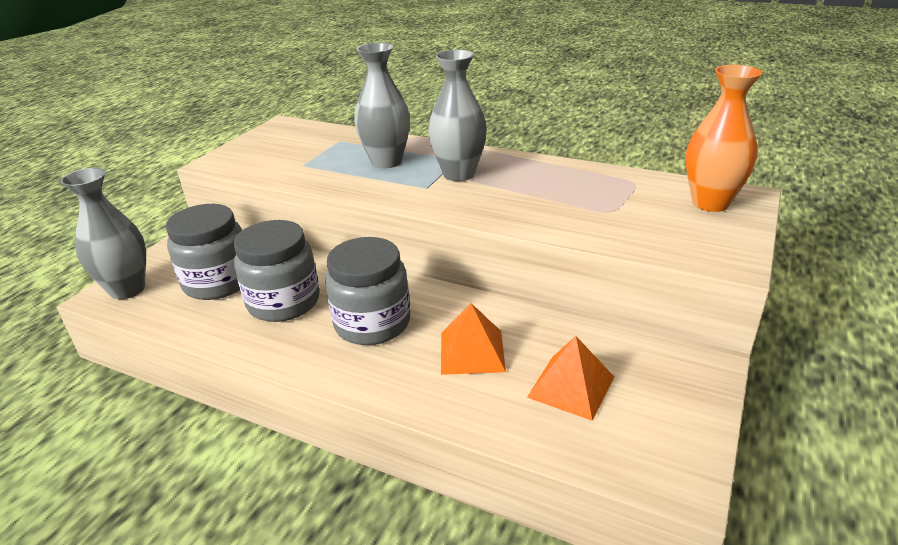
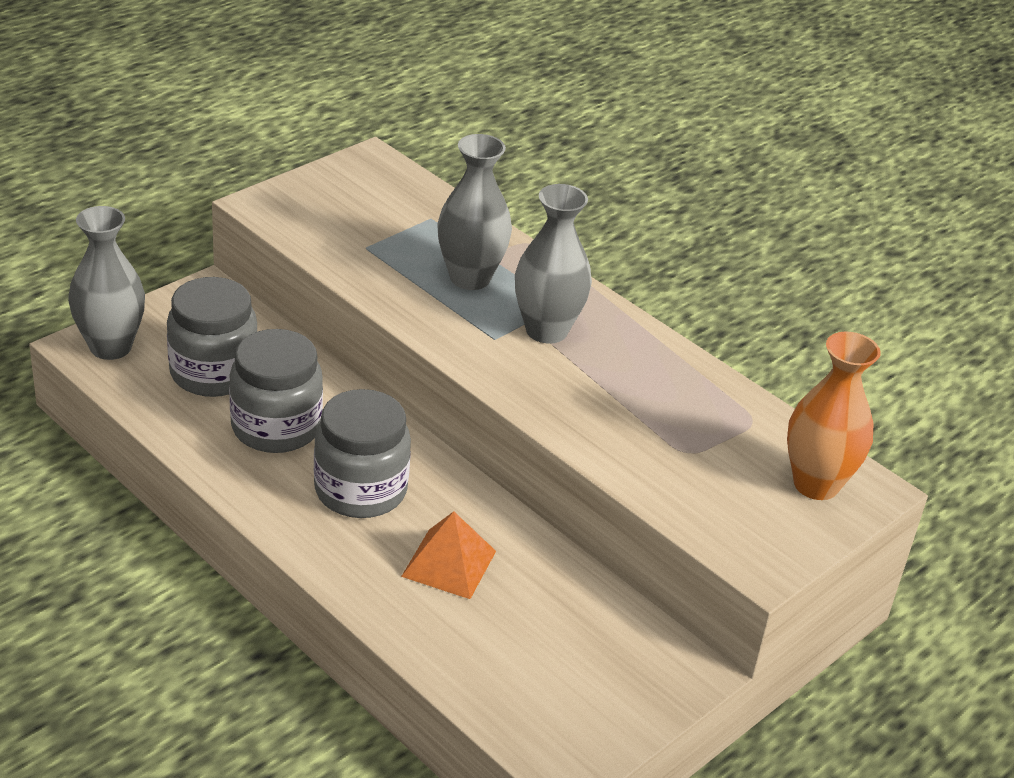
camera: 15 degrees right, 5 degrees up
orange pyramid [527,336,614,421] -> none

